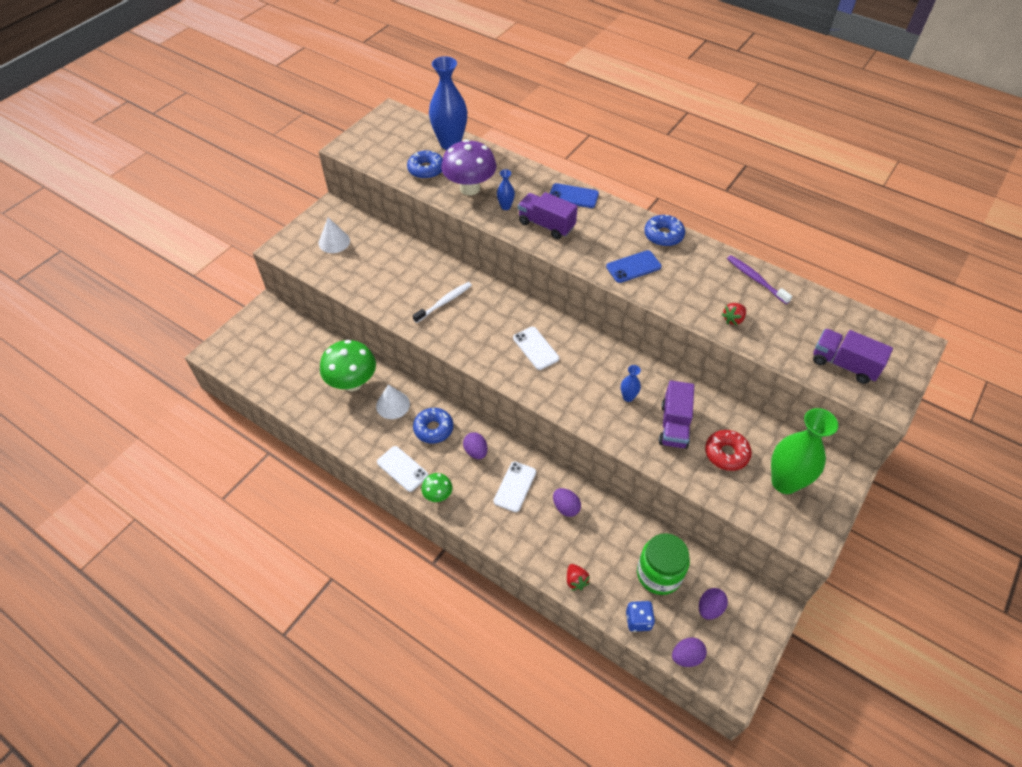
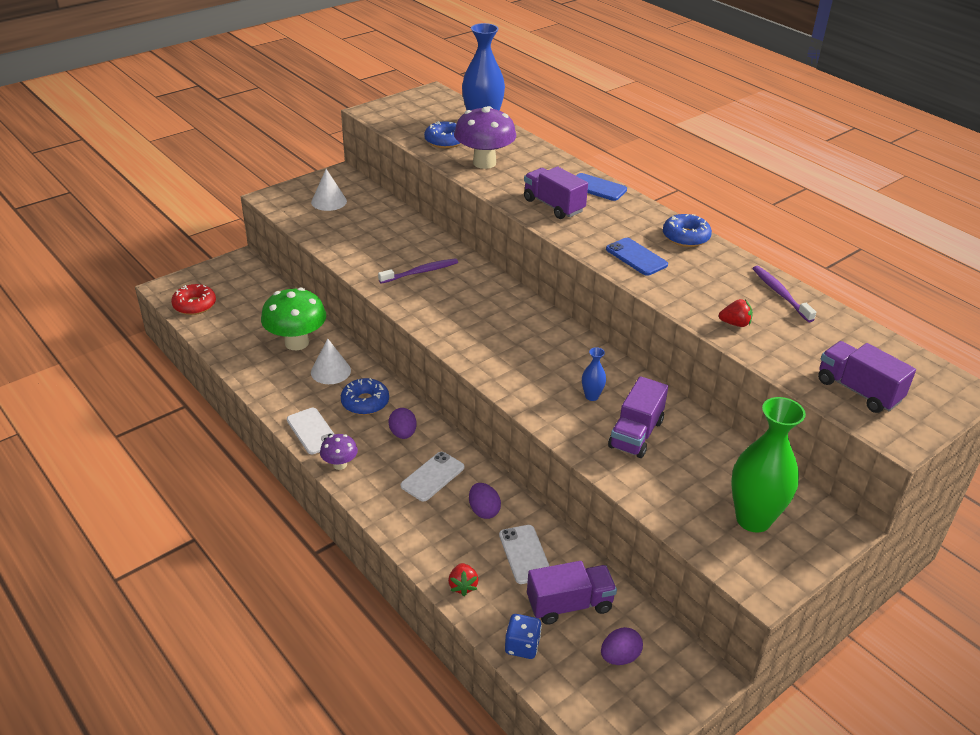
camera: 15 degrees right, 15 degrees down
white toothbrush [413,282,472,323] -> purple toothbrush [378,258,458,284]
green mushroom [421,473,452,502] -> purple mushroom [320,434,358,470]
blue vase [497,169,515,210] -> none
white phone [513,327,559,370] -> white phone moved to [499,525,549,584]
blue phone [606,250,662,283] -> blue phone turned 60 degrees clockwise [606,238,668,276]
green jar [637,533,690,595] -> purple truck [527,561,617,625]
purple egg [672,637,707,667] -> none
red donut [705,430,752,471] -> red donut moved to [171,284,216,315]
red strawberry [722,303,746,325] -> red strawberry turned 150 degrees counterclockwise [719,299,753,327]

